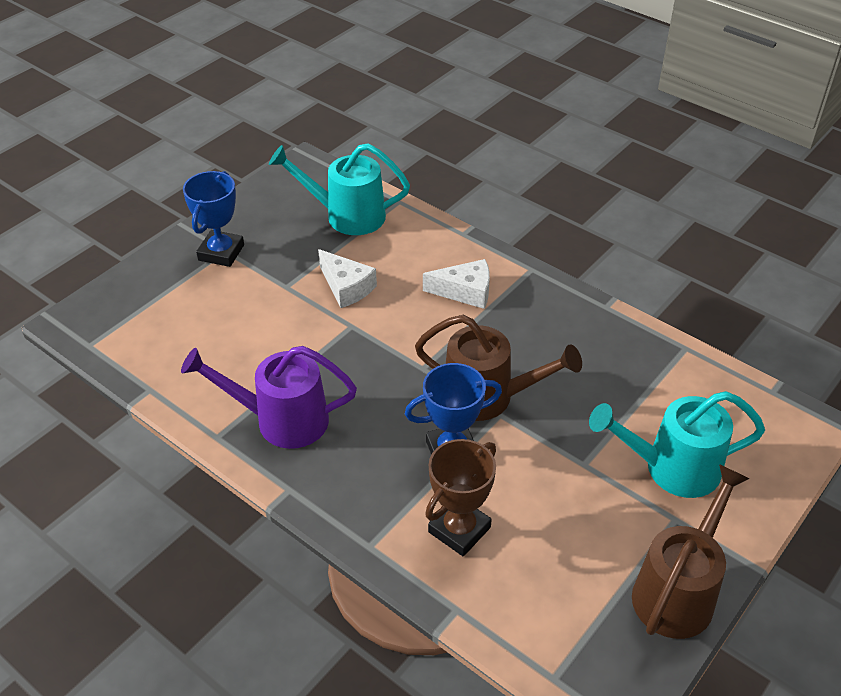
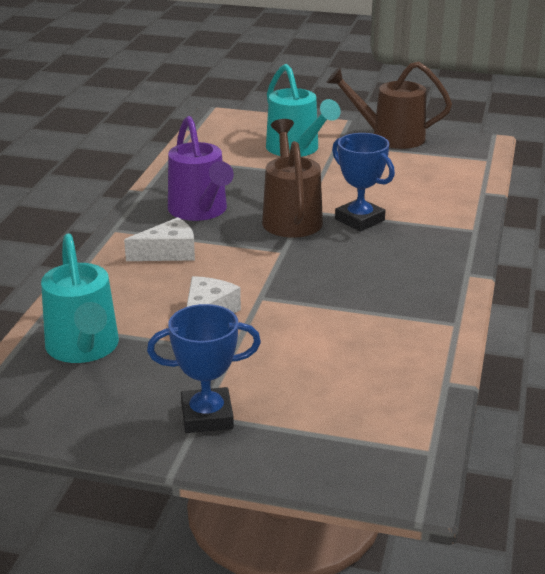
camera: 115 degrees left, 15 degrees down
purple watering can [181,346,357,449] -> purple watering can moved to [168,116,234,221]
white cheese [423,259,490,309] -> white cheese turned 90 degrees clockwise [124,217,195,261]
brown trophy [425,439,496,556] -> none

